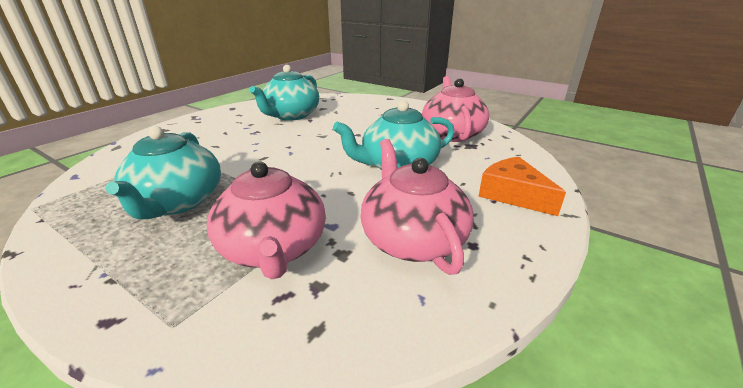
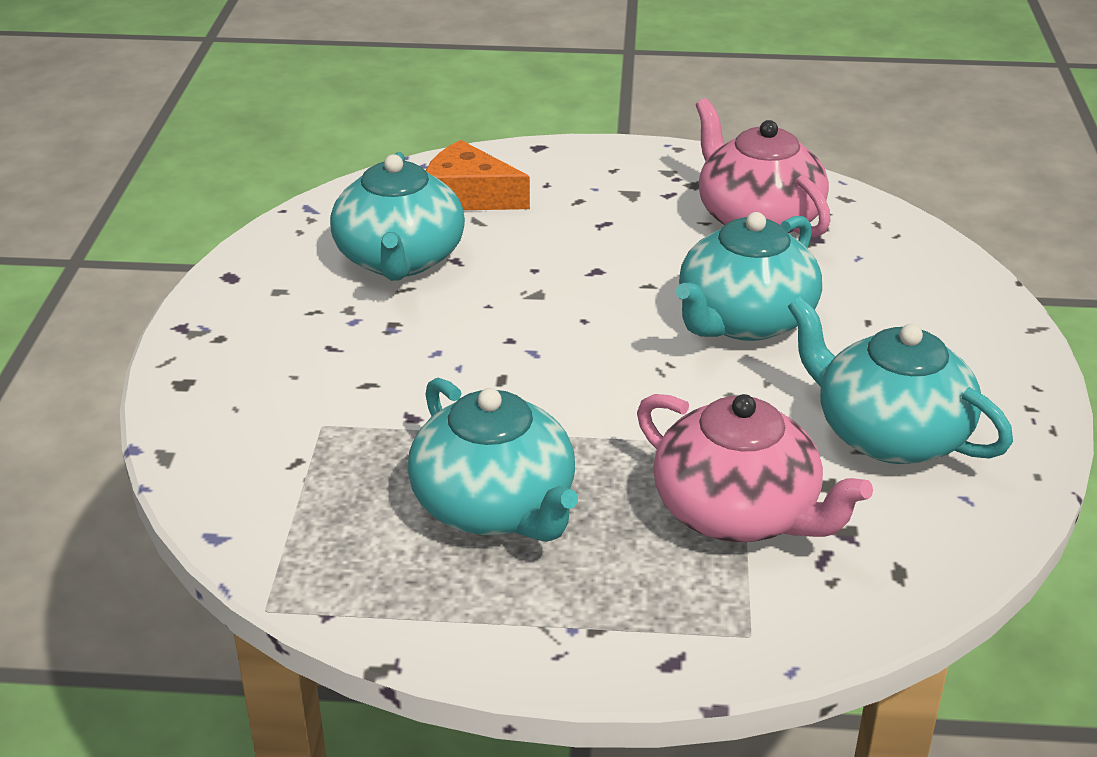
camera: 30 degrees left, 5 degrees up
pink teapot [361,139,474,275] -> turquoise teapot [787,296,1013,464]
orange cheese [478,157,566,216] -> orange cheese moved to [426,140,530,210]

